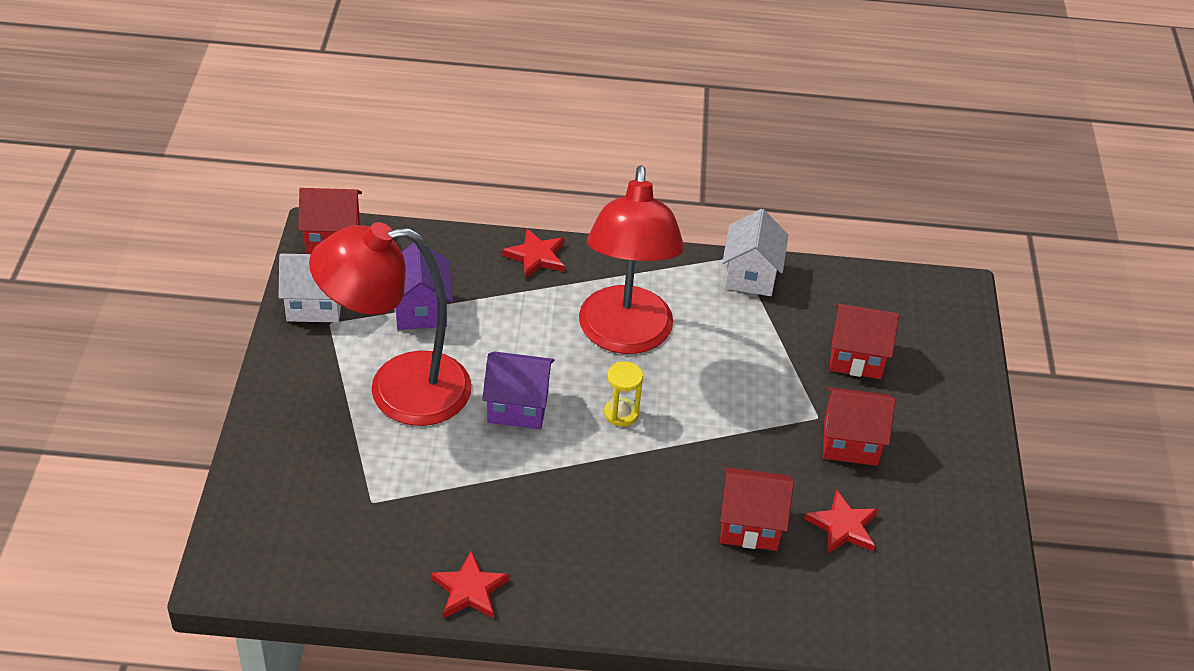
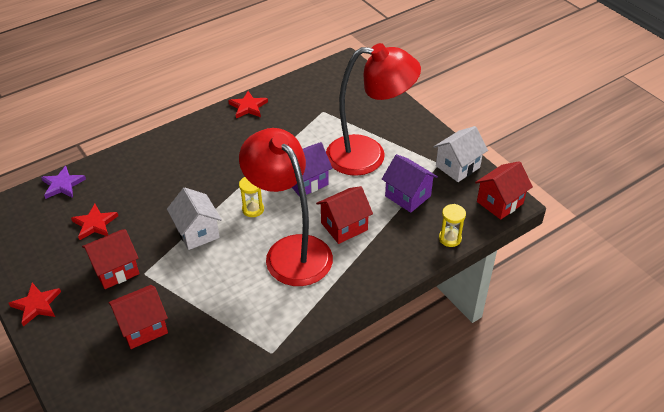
camera: 145 degrees right, 0 degrees up
red lamp [309,222,472,426] -> red lamp turned 45 degrees clockwise [326,43,421,176]
red star [502,229,565,279] -> red star moved to [9,283,61,326]
red house [720,467,794,551] -> red house moved to [316,186,373,244]
white house [722,209,788,296] -> white house moved to [167,187,222,250]
none -> purple star [41,166,86,199]
none -> yellow hourglass [439,204,466,247]

